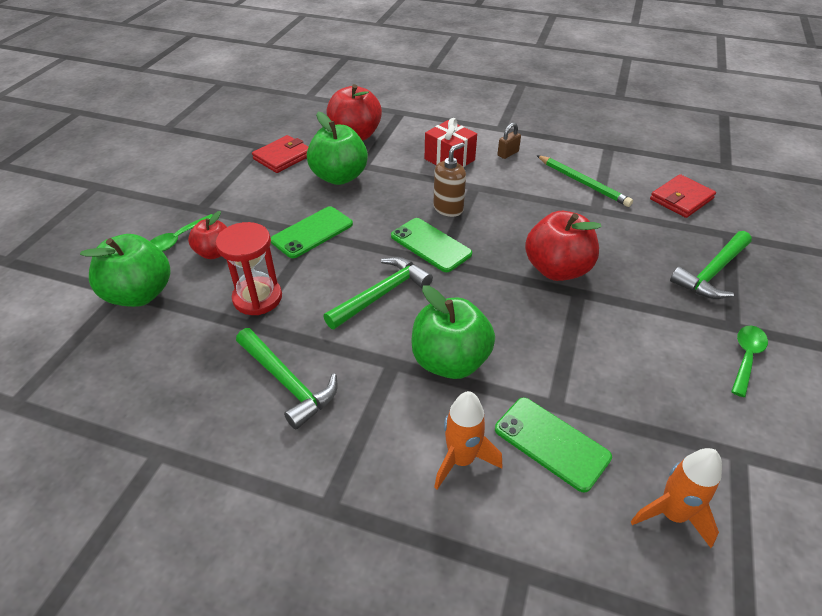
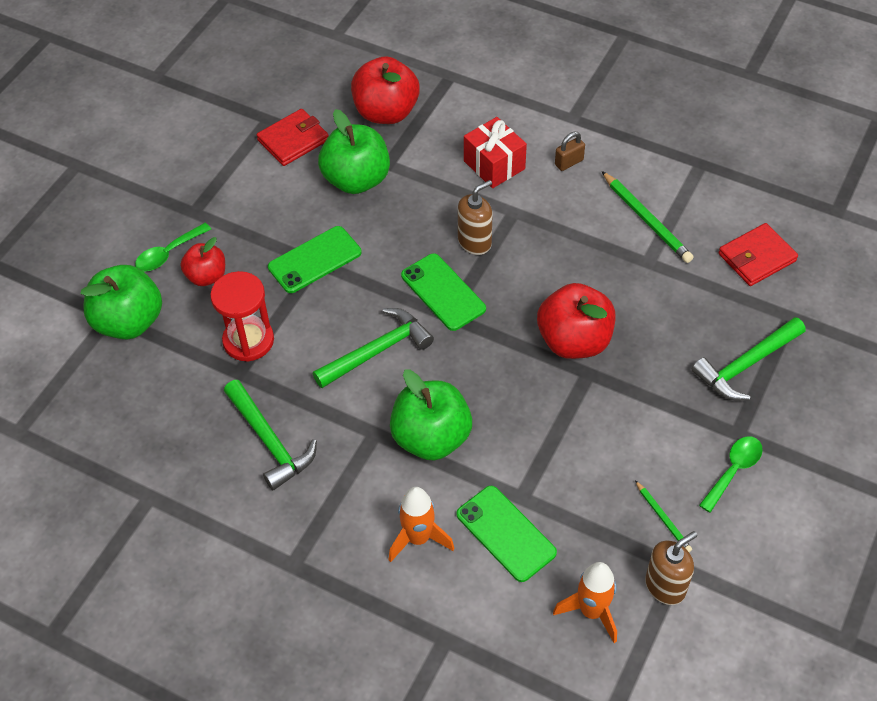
camera: 10 degrees right, 10 degrees up
none -> green pencil [635,480,692,552]
none -> brown soap dispenser [645,531,698,605]

